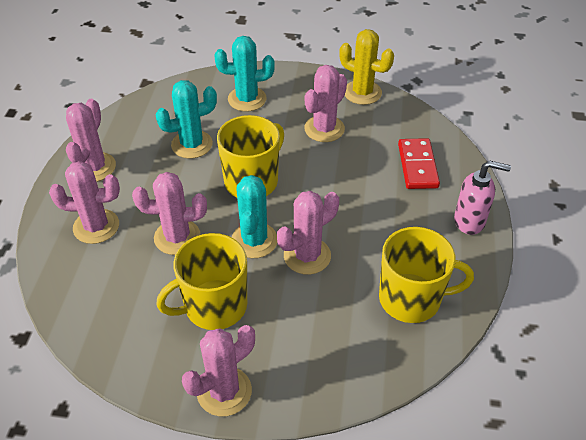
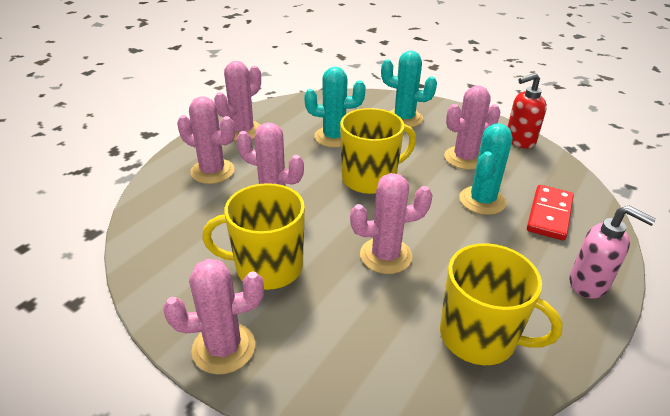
camera: 25 degrees right, 10 degrees down
turquoise cactus [231,175,277,258] -> turquoise cactus moved to [459,123,512,215]
yellow cactus [339,29,394,105] -> red soap dispenser [507,73,547,148]

